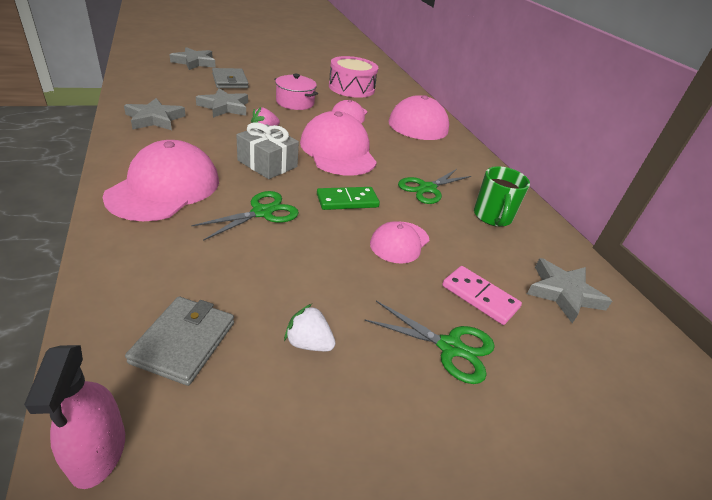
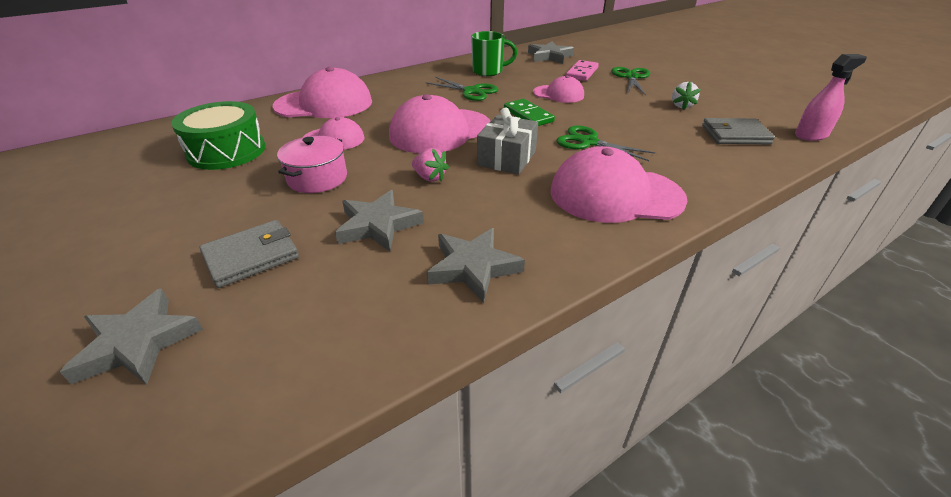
camera: 100 degrees left, 0 degrees up
pink drum [329,56,378,98] -> green drum [171,101,265,170]

